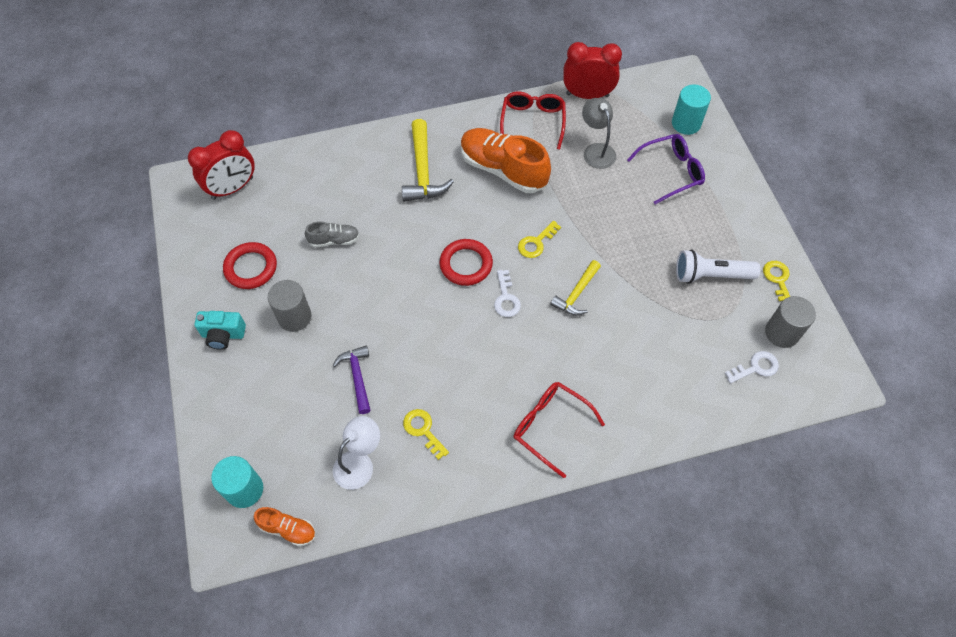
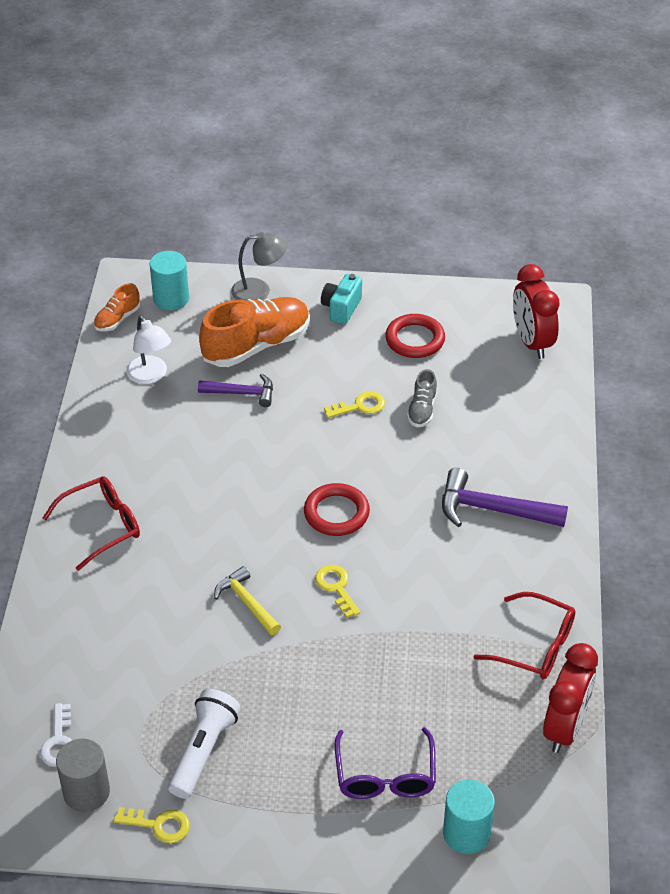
camera: 110 degrees right, 15 degrees down
grey cylinder [268,280,311,332] -> none
yellow hammer [402,119,454,202] -> purple hammer [442,468,568,527]
yellow key [403,409,449,460] -> yellow key moved to [324,391,385,418]
orange shoe [461,128,551,193] -> orange shoe moved to [199,297,310,367]
white key [494,270,521,317] -> none
grey lamp [582,98,616,169] -> grey lamp moved to [231,232,287,300]

